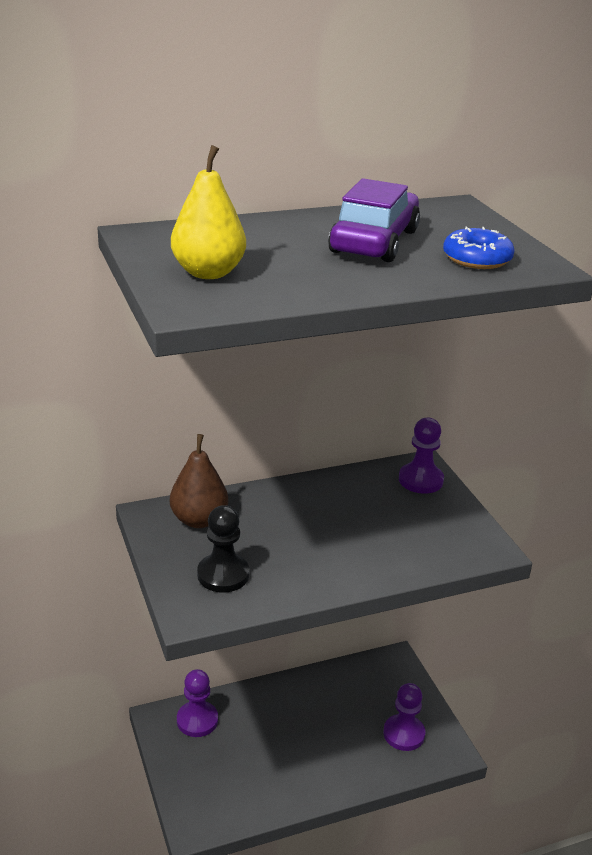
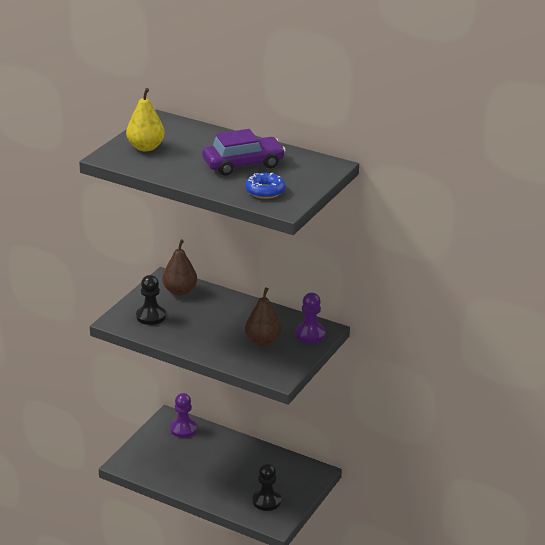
camera: 50 degrees right, 0 degrees up
purple pawn [383,683,425,751] -> black pawn [253,463,281,511]
none -> brown pear [245,287,282,346]

